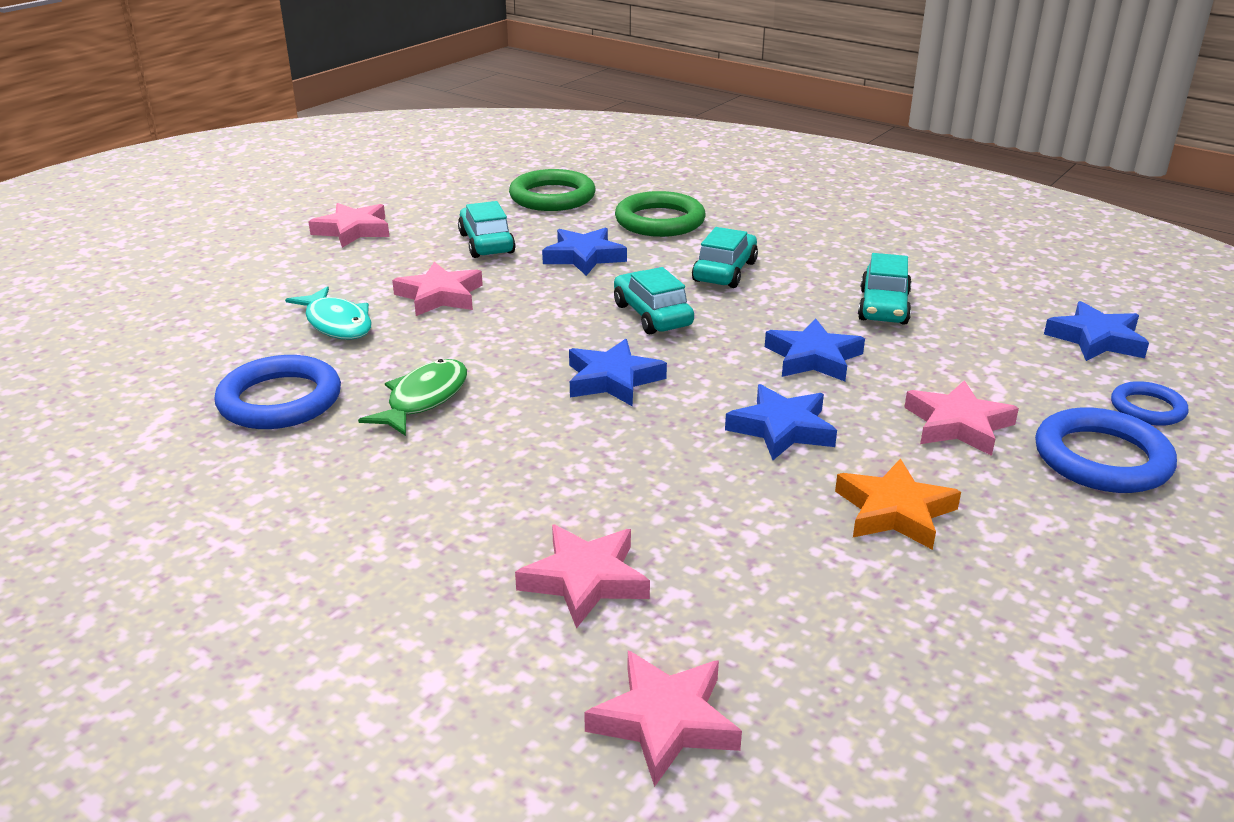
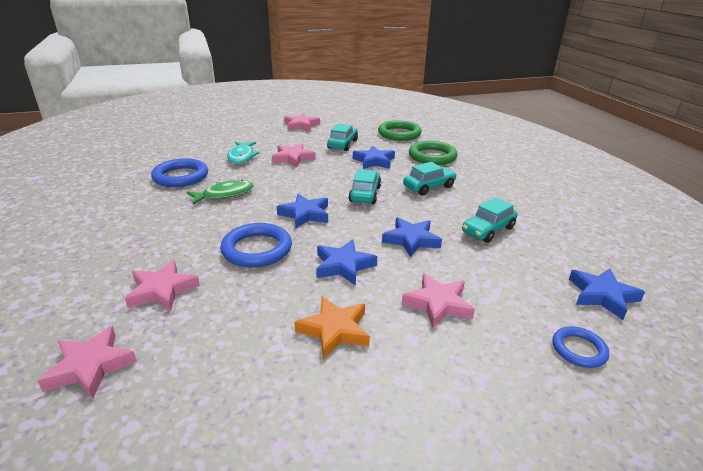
camera: 35 degrees right, 0 degrees up
blue ring [1035,407,1177,493] -> blue ring moved to [220,223,292,268]

